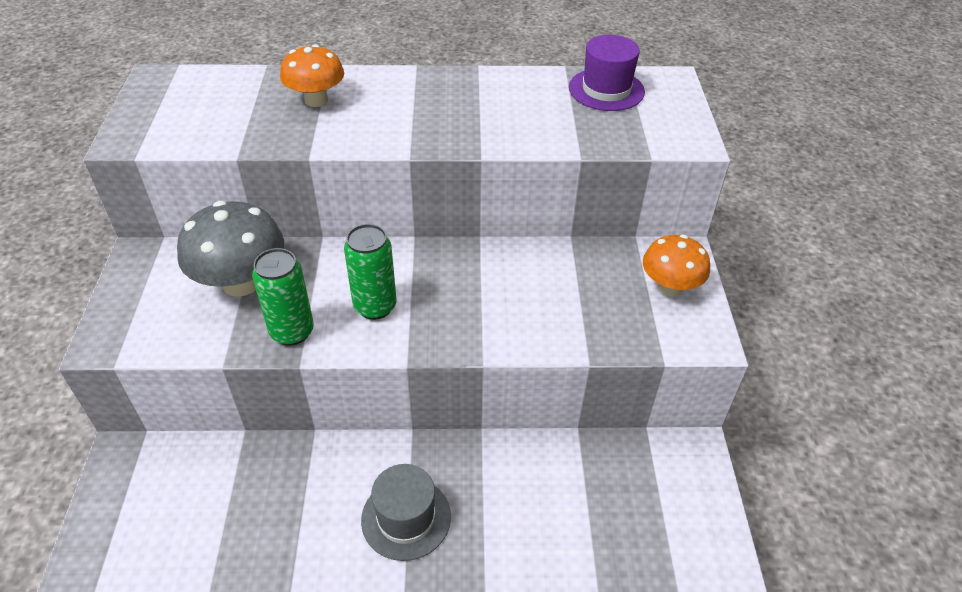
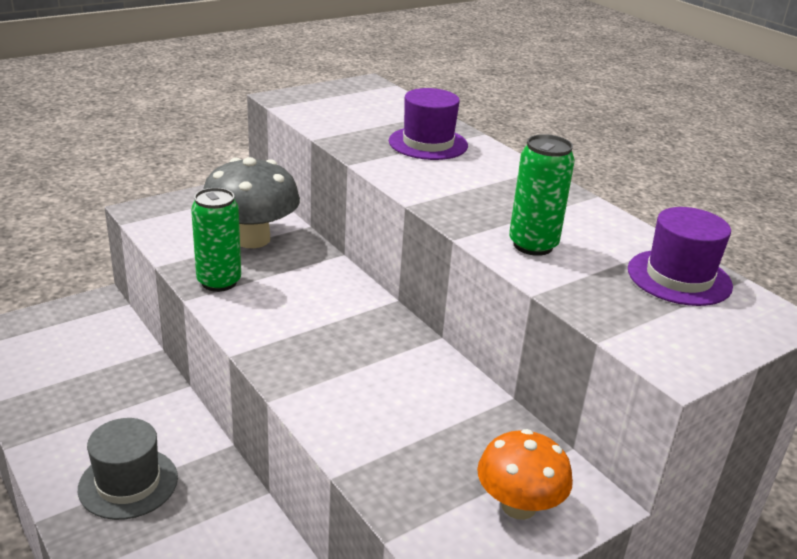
camera: 55 degrees right, 15 degrees down
orange mushroom [280,44,344,107] -> purple hat [389,88,468,160]
green can [344,224,396,320] -> green can moved to [509,134,575,256]

